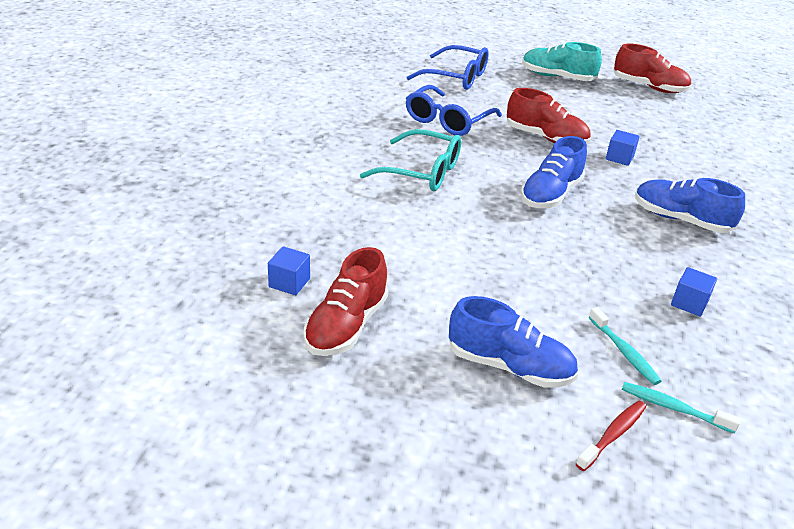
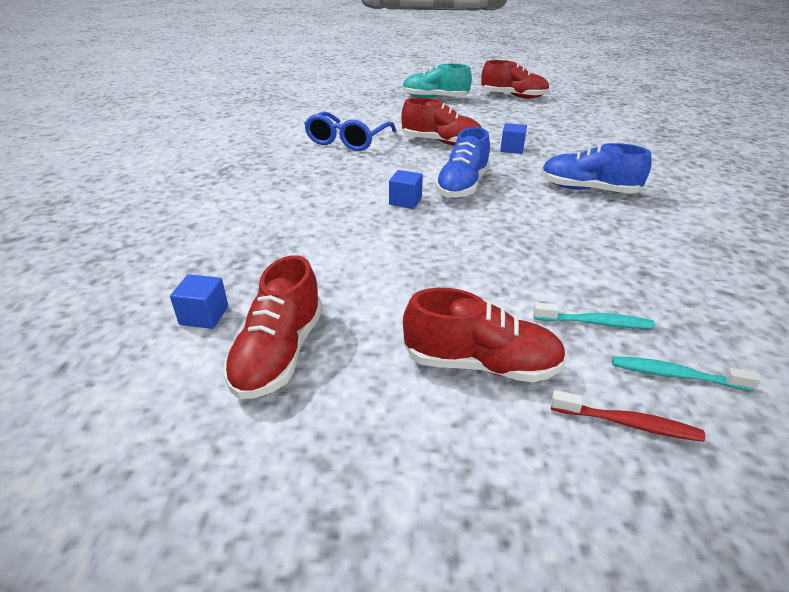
camera: 10 degrees left, 0 degrees up
turquoise glasses [360,129,461,191] -> none
blue glasses [406,45,489,90] -> none
blue shoe [449,296,578,388] -> red shoe [403,288,567,382]
red toothbrush [576,401,646,471] -> red toothbrush turned 75 degrees clockwise [551,390,705,442]
turquoise toothbrush [589,307,661,385] -> turquoise toothbrush turned 45 degrees counterclockwise [533,303,655,329]
blue cube [671,267,717,317] -> blue cube moved to [389,170,423,209]

